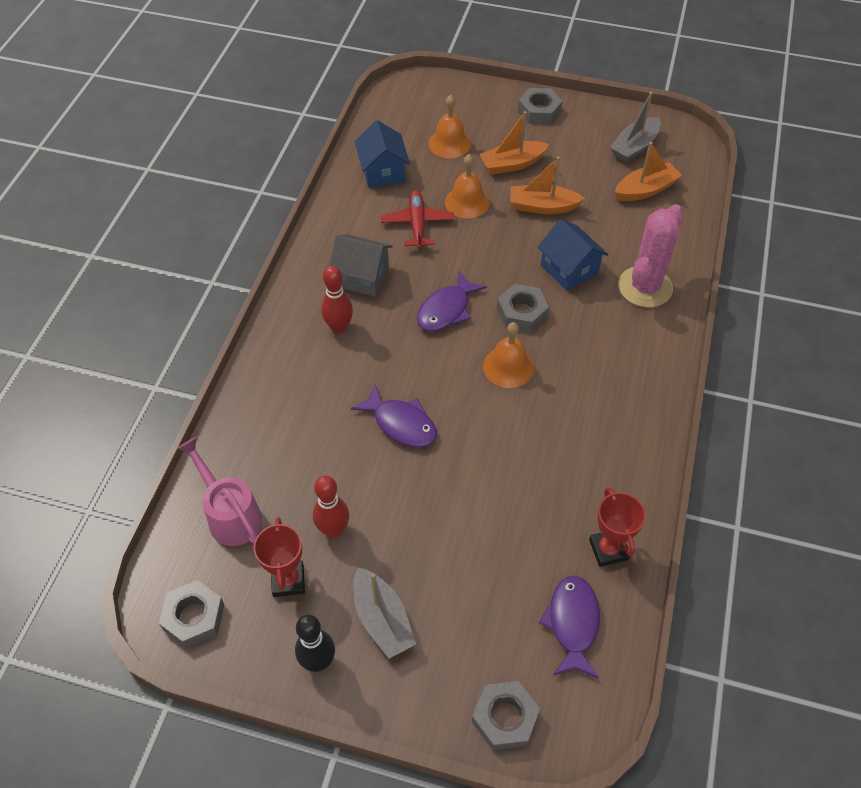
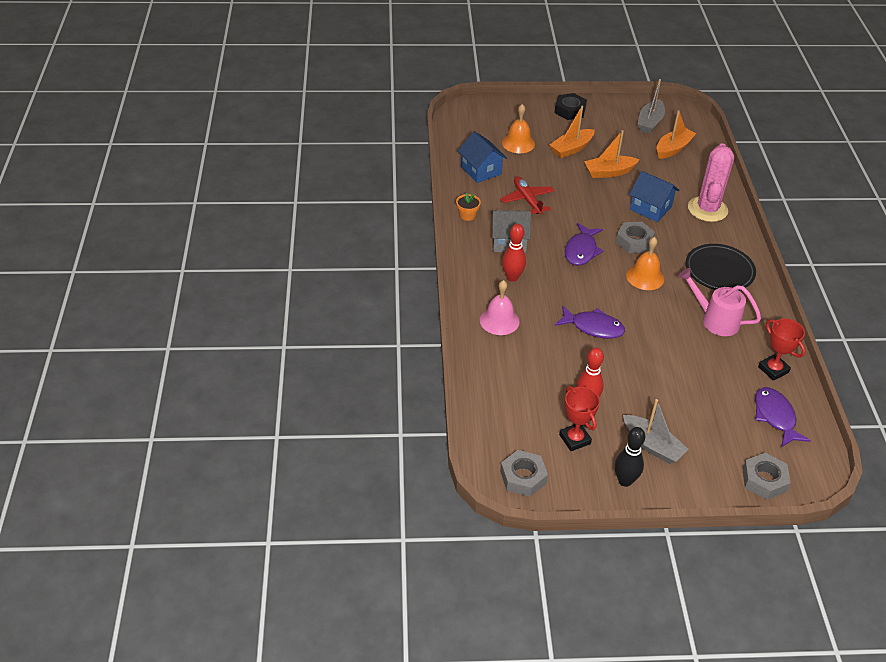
camera: 20 degrees left, 10 degrees down
pink watering can [177,437,262,546] -> pink watering can moved to [678,268,761,336]
orange bell [445,154,489,219] -> none
grey nut [518,88,563,124] -> black nut [554,93,587,120]
none -> orange flower pot [456,192,481,221]
none -> pink bell [480,280,519,335]
none -> black plate [685,244,756,290]

